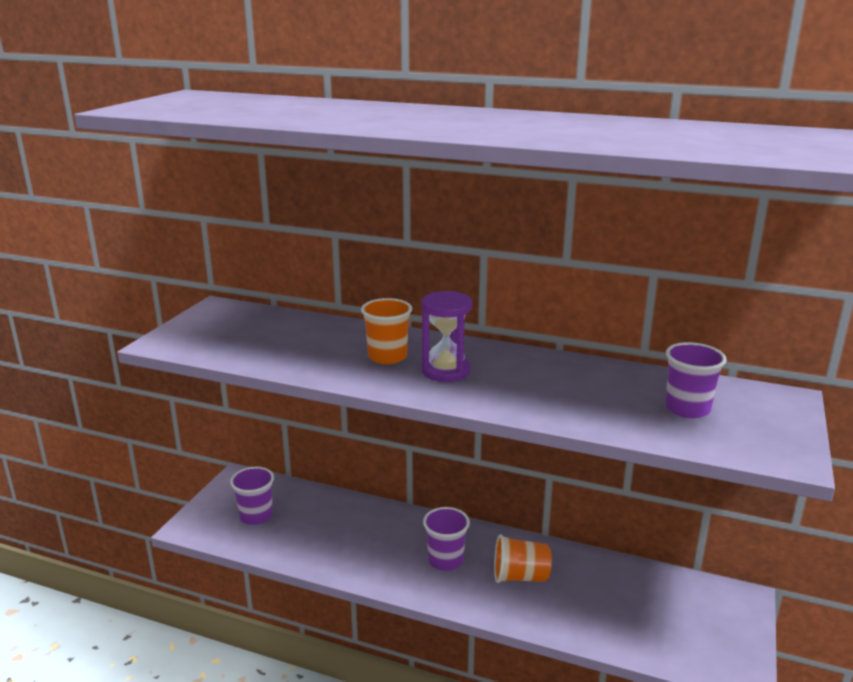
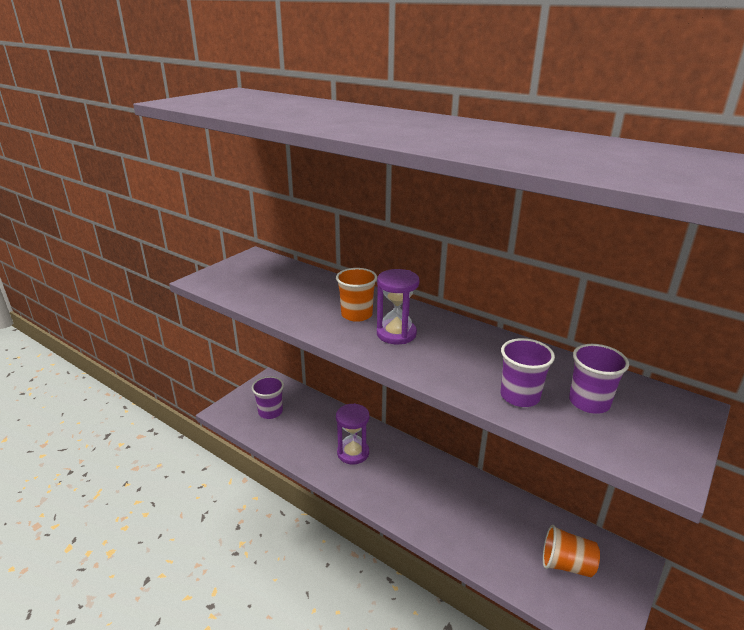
camera: 15 degrees right, 5 degrees up
purple cup [423,507,470,571] -> purple cup moved to [501,338,555,407]
orange cup [494,534,552,583] -> orange cup moved to [543,525,600,577]
none -> purple hourglass [336,403,369,464]

